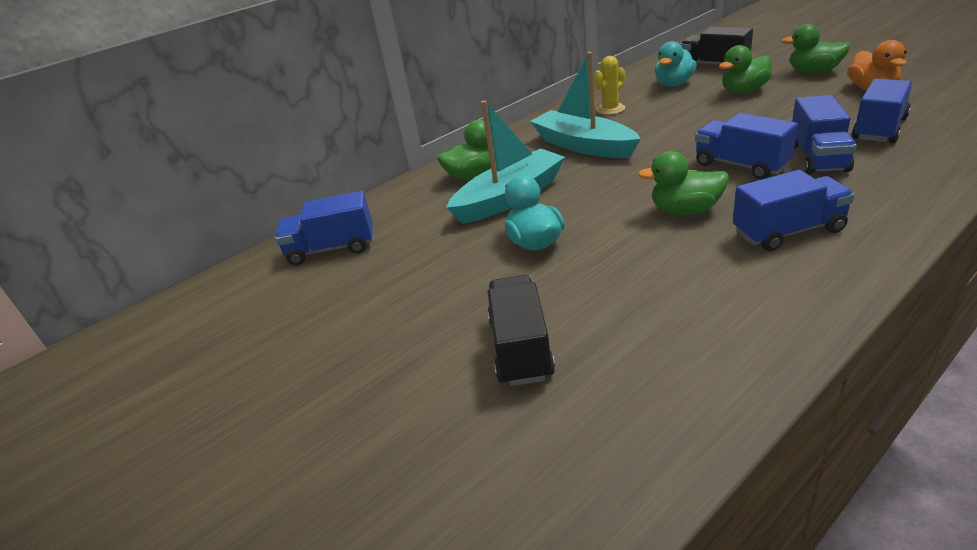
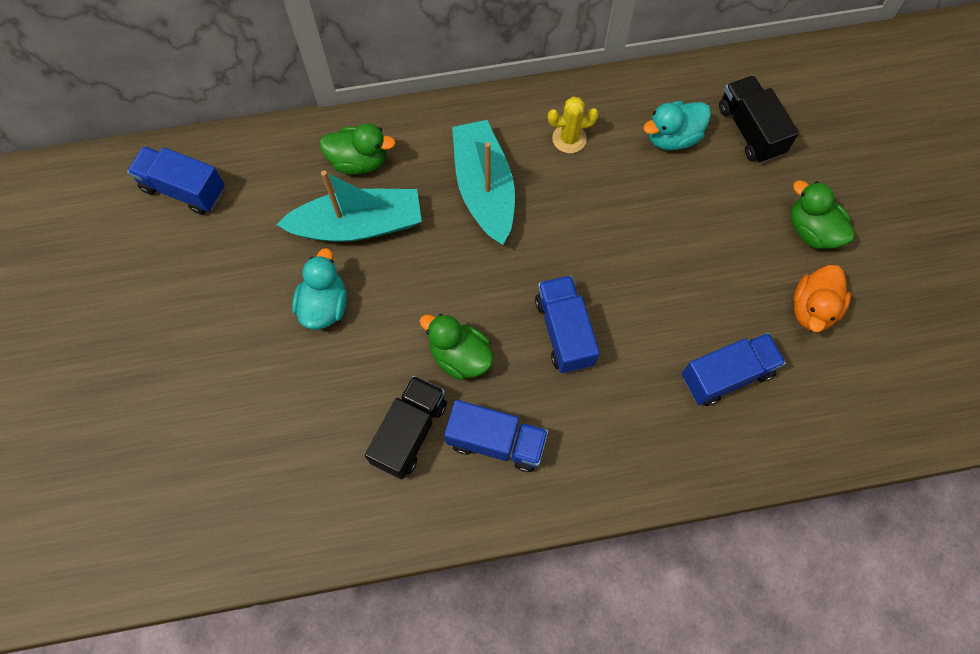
camera: 25 degrees right, 35 degrees up
black truck [488,275,555,386] -> black truck moved to [365,375,447,479]
green duck [719,45,772,93] -> none
blue truck [792,95,857,175] -> none

